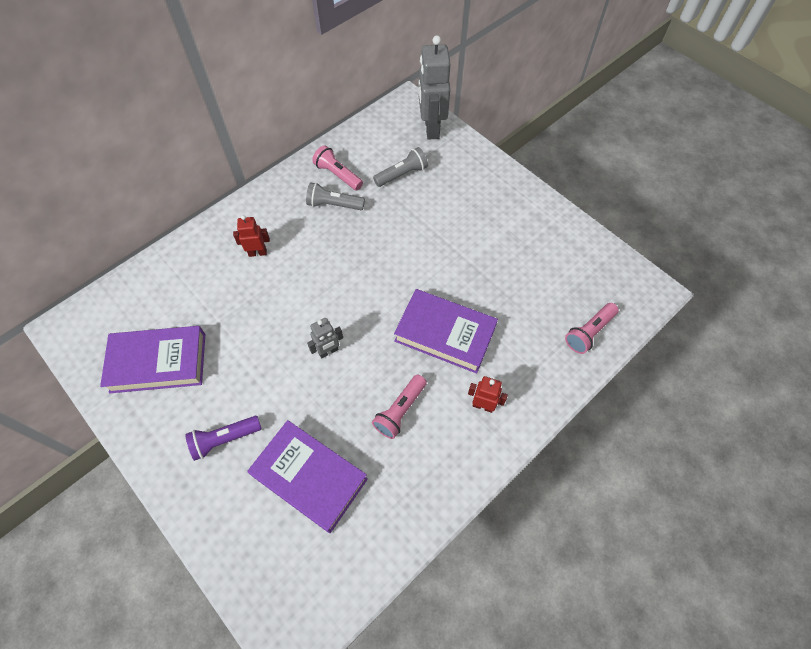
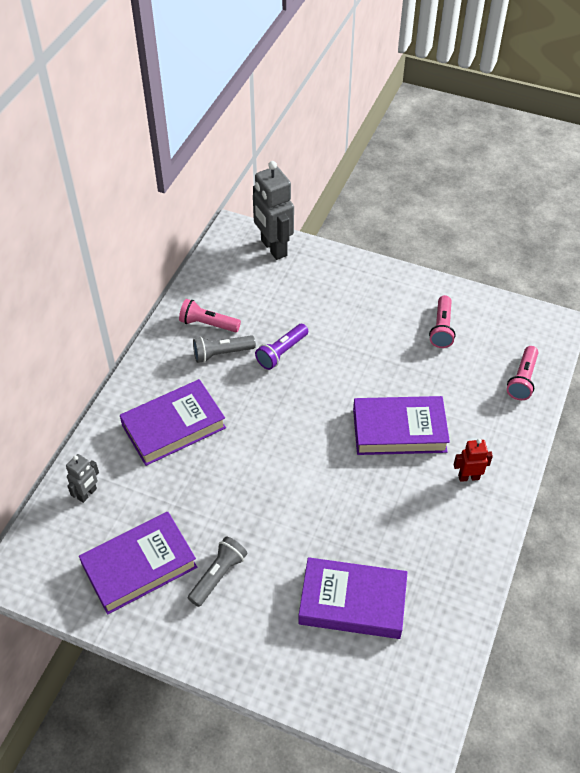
camera: 25 degrees left, 10 degrees down
purple flashlight [185,416,262,461] -> purple flashlight moved to [255,324,308,370]
red robot [233,215,270,257] -> purple book [120,379,226,466]
grey robot [307,318,343,358] -> grey robot moved to [66,454,99,503]
pink flashlight [372,375,427,439] -> pink flashlight moved to [429,295,456,348]
grey flashlight [373,147,428,187] -> grey flashlight moved to [188,536,247,607]

